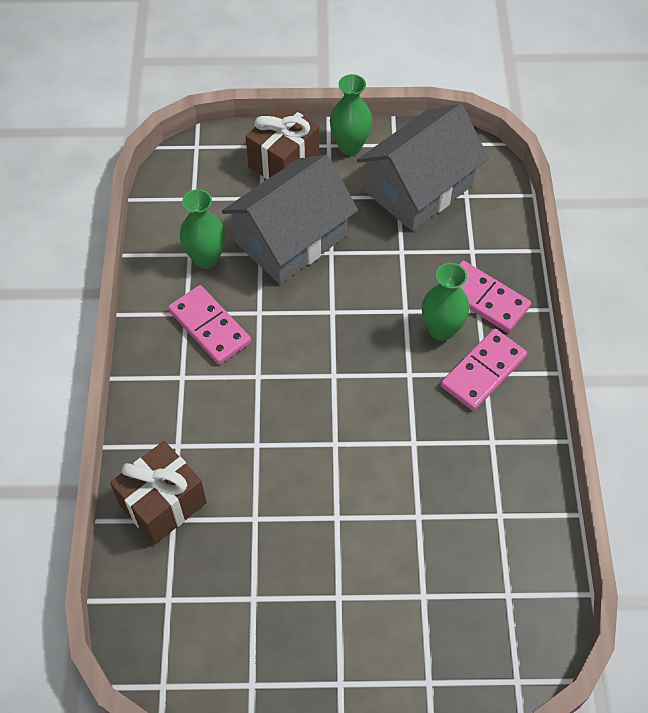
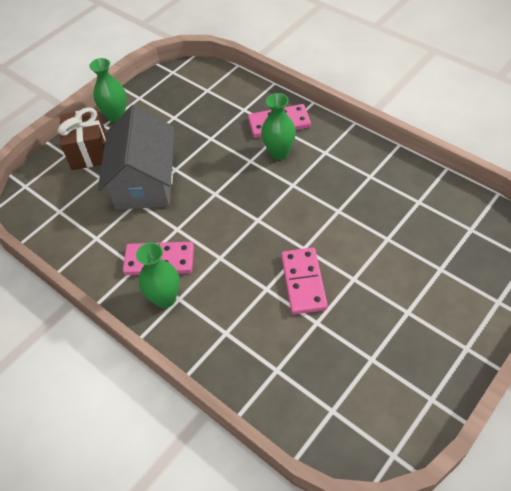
camera: 45 degrees left, 5 degrees down
brown gift [110,441,207,545] -> none
green vase [180,189,225,269] -> green vase moved to [136,243,180,308]
grey house [357,104,489,231] -> none
pink domino [441,329,527,411] -> pink domino moved to [281,247,328,314]

